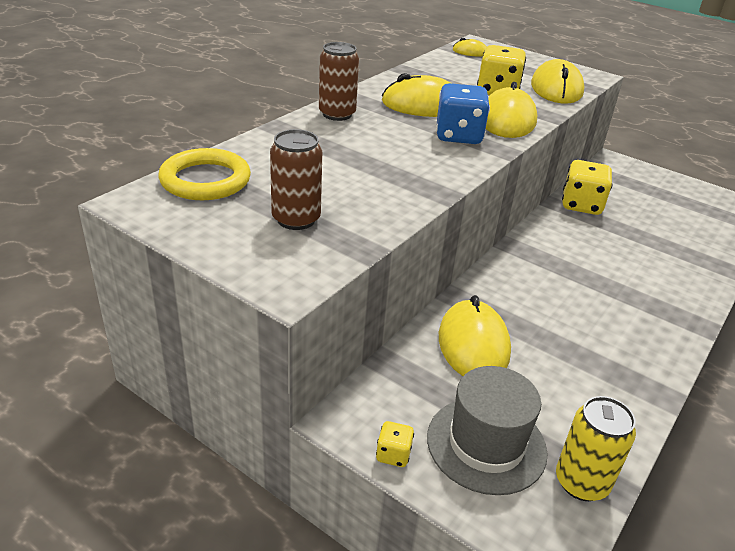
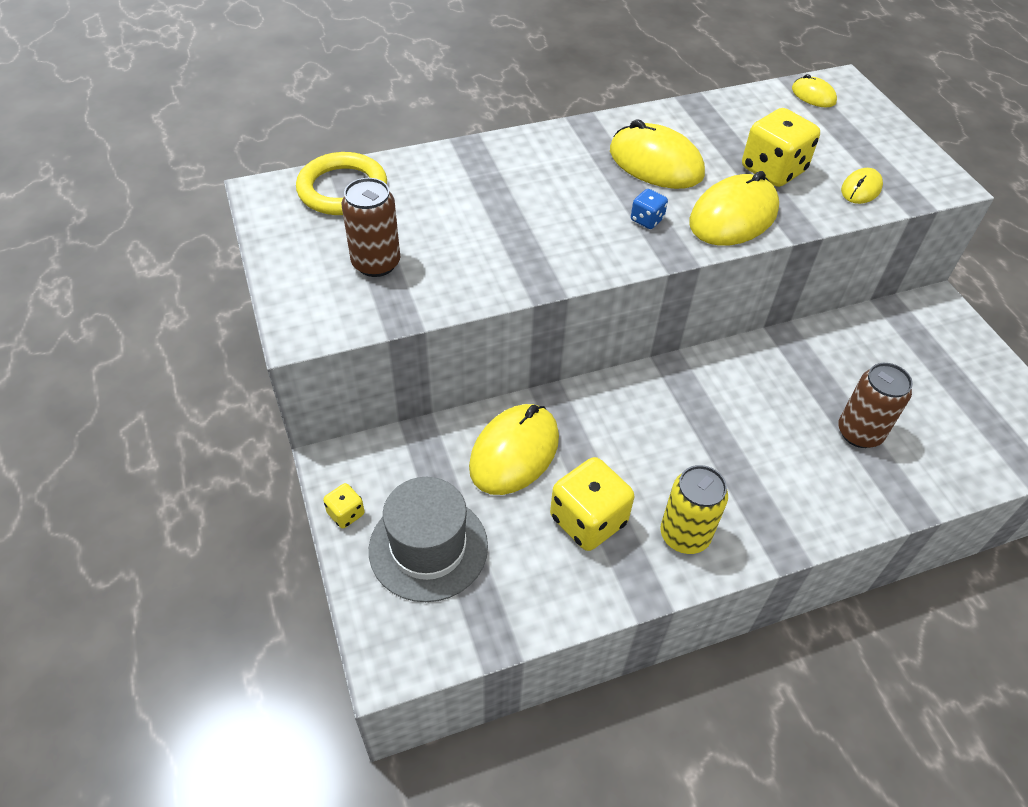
camera: 35 degrees right, 15 degrees up
brown can [319,42,359,121] -> brown can moved to [838,363,913,448]
blue dice [436,83,490,144] -> blue dice [631,189,668,229], size x0.49
yellow mouse [531,59,585,104] -> yellow mouse [841,168,883,204], size x0.51
yellow can [556,396,636,501] -> yellow can moved to [660,465,728,554]
yellow dice [562,160,613,215] -> yellow dice moved to [550,457,634,551]

